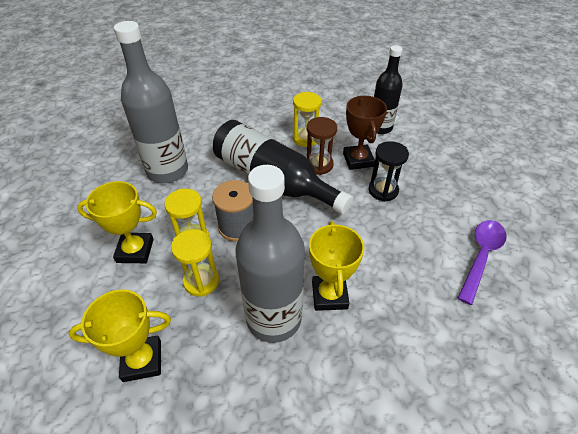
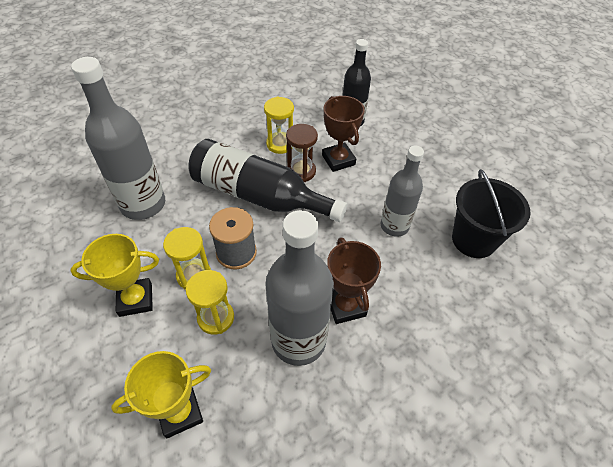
camera: 15 degrees left, 5 degrees up
yellow trophy [309,221,364,311] -> brown trophy [327,237,381,324]
black hourglass [368,141,409,202] -> none
purple spoon [458,220,507,305] -> black bucket [452,169,530,258]
none -> grey bottle [380,146,424,237]

